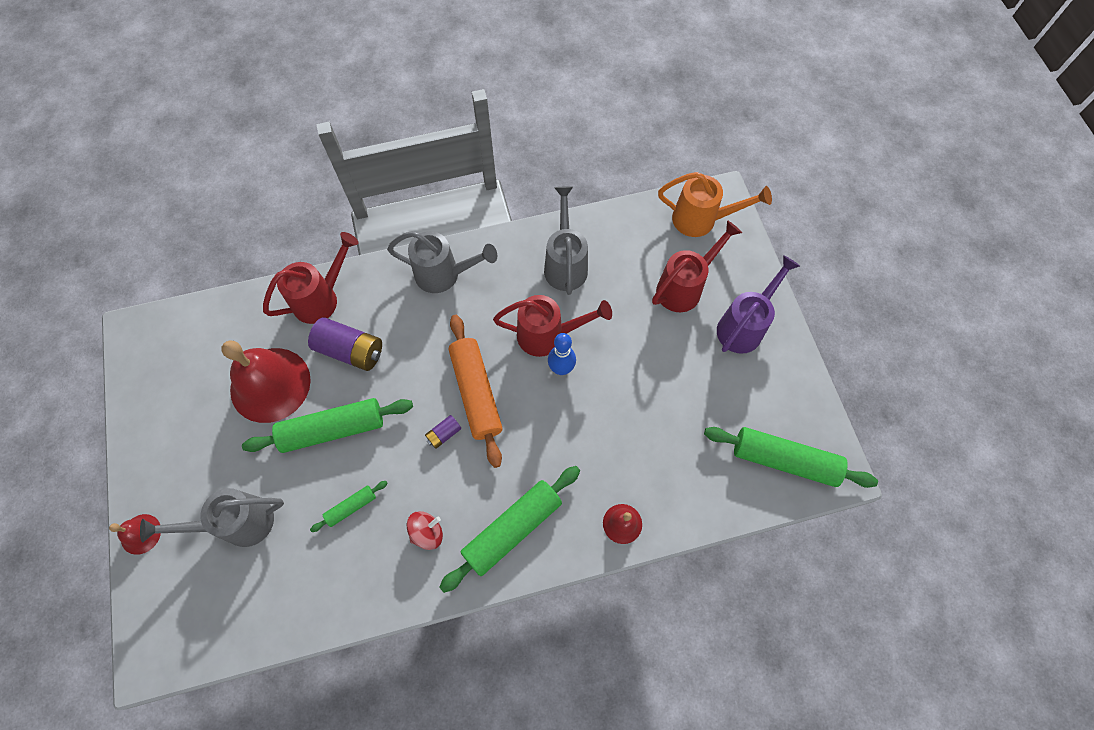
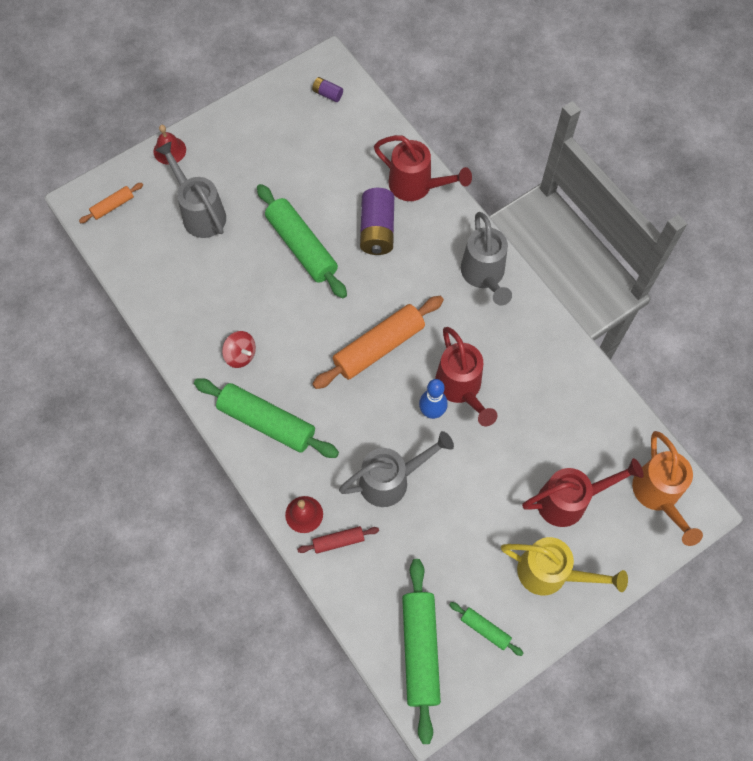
camera: 70 degrees right, 0 degrees up
red bell [221,340,311,423] -> none
green rolling pin [310,481,388,532] -> green rolling pin moved to [449,602,523,656]
purple battery [425,415,461,449] -> purple battery moved to [312,77,343,102]
grey watering can [544,186,588,295] -> grey watering can moved to [339,431,454,507]
red watering can [652,220,742,312] -> red watering can turned 45 degrees counterclockwise [522,458,644,527]
purple watering can [717,255,800,354] -> yellow watering can [501,537,628,595]
none -> orange rolling pin [79,183,143,223]
none -> red rolling pin [297,526,379,554]

